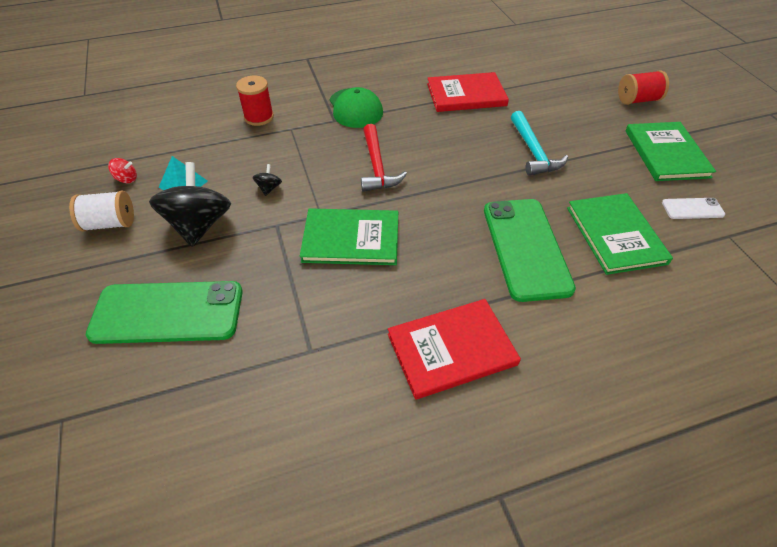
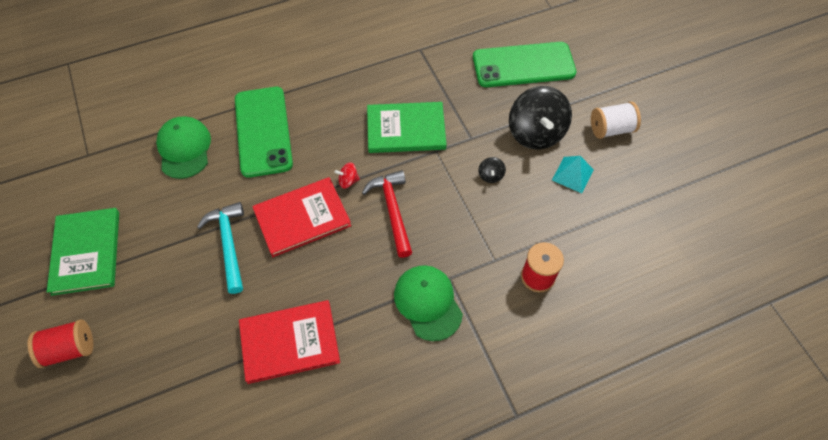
camera: 175 degrees right, 10 degrees up
red spinning top [108,158,137,183] -> red spinning top moved to [334,162,360,189]
red book [388,299,521,400] -> red book moved to [252,177,351,257]
green book [567,193,673,275] -> green cap [156,116,211,179]
white phone [662,198,725,219] -> none

